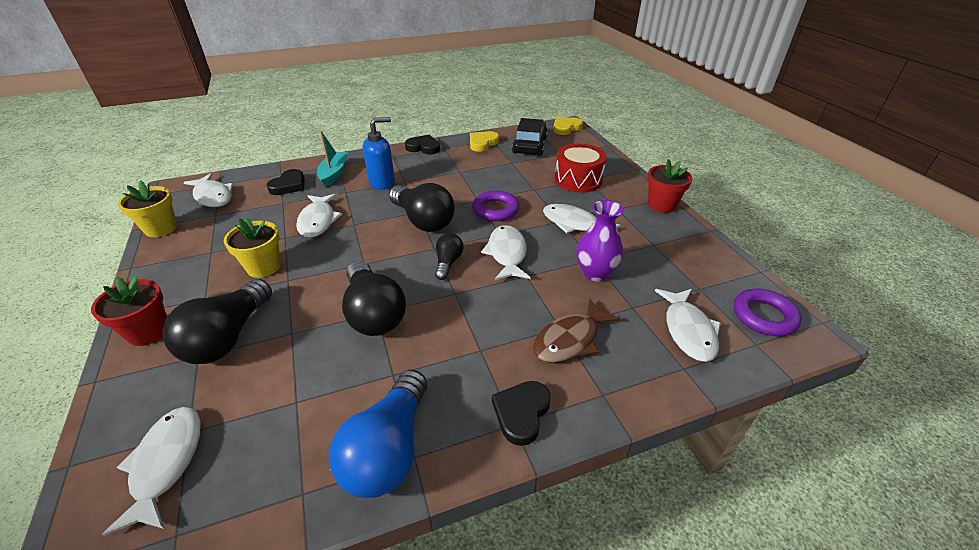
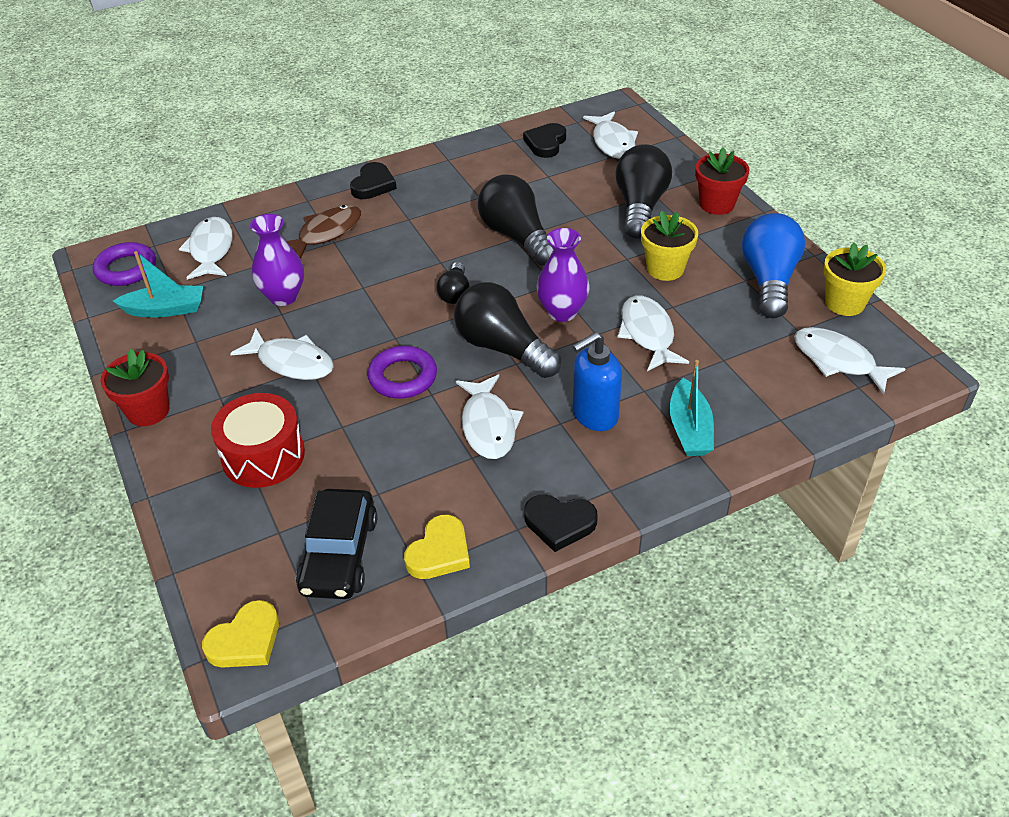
camera: 175 degrees right, 5 degrees up
black heart [266,169,305,195] -> black heart moved to [523,123,566,158]
blue light bulb [329,370,427,498] -> blue light bulb moved to [742,213,805,318]
white fish [481,225,531,280] -> white fish moved to [456,375,523,459]
none -> turquoise boat [113,251,203,318]
none -> purple vase [536,228,590,322]

